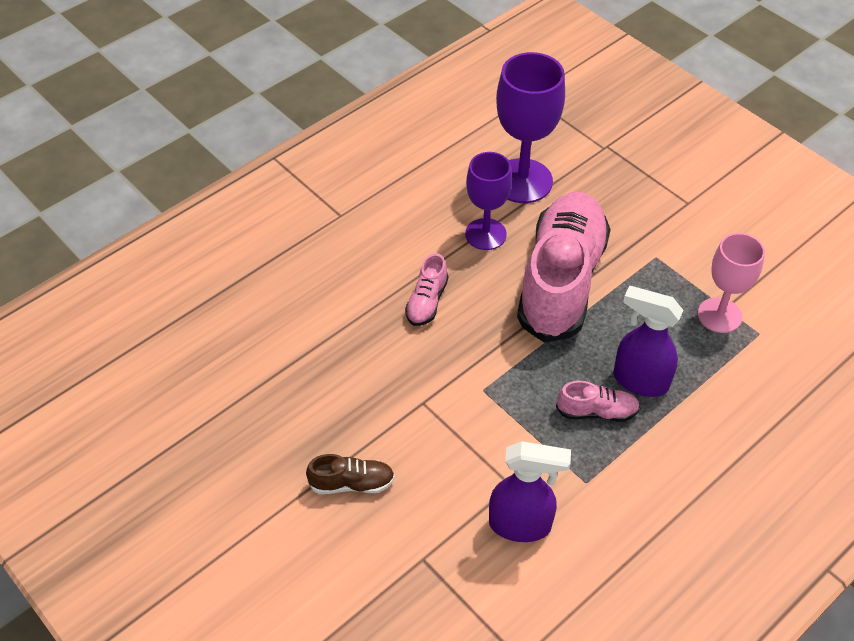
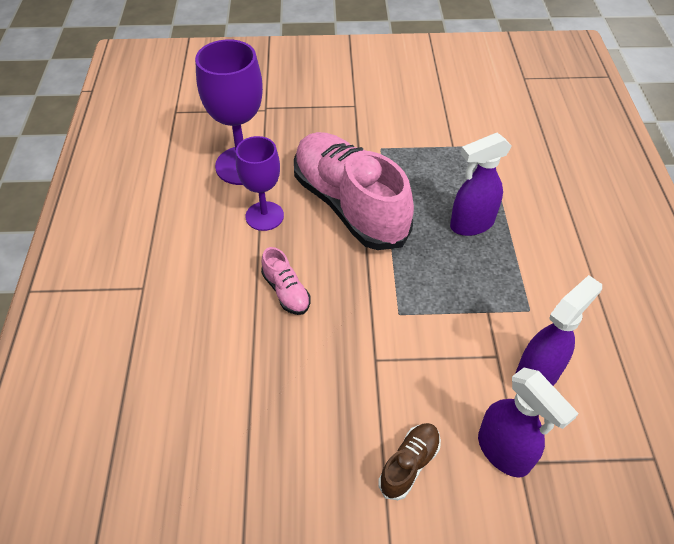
camera: 50 degrees left, 0 degrees up
pink shoe [556,381,640,422] -> none
pink goblet [698,233,765,333] -> none
none -> purple spray bottle [478,368,579,477]

